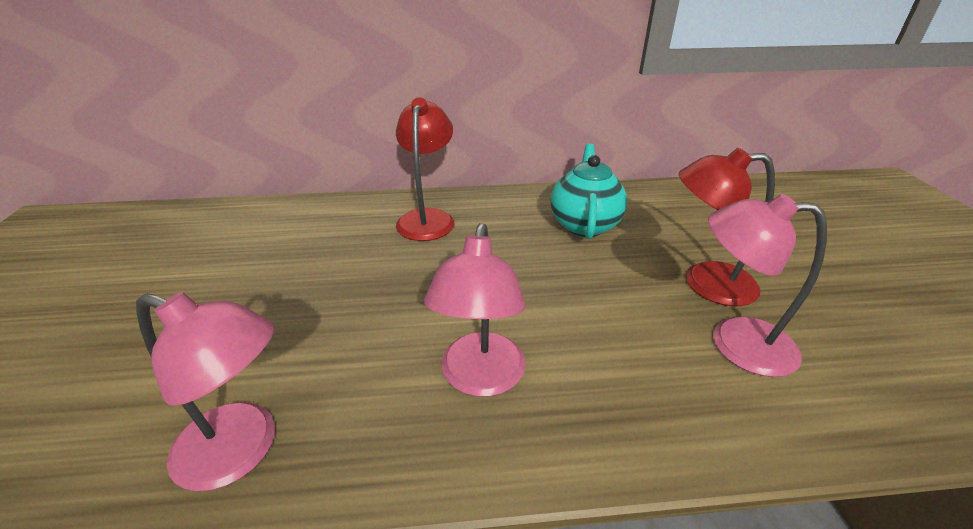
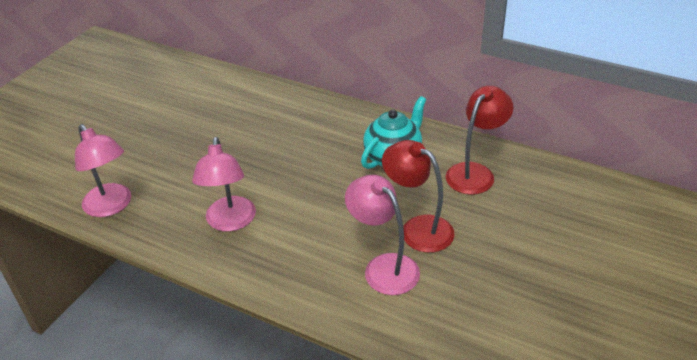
camera: 35 degrees right, 5 degrees up
red lamp [396,97,454,241] -> red lamp moved to [446,86,513,195]
pink lamp [424,223,526,397] -> pink lamp turned 45 degrees counterclockwise [192,137,256,231]

